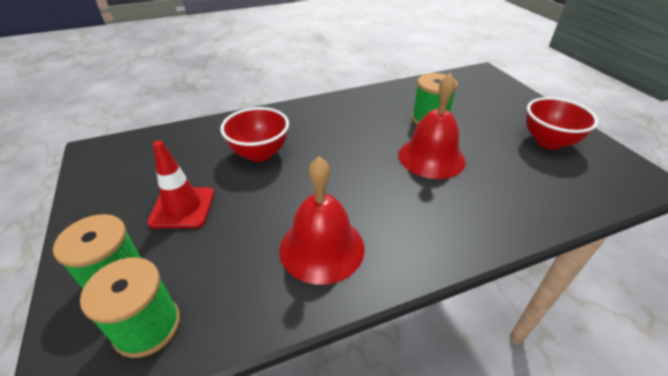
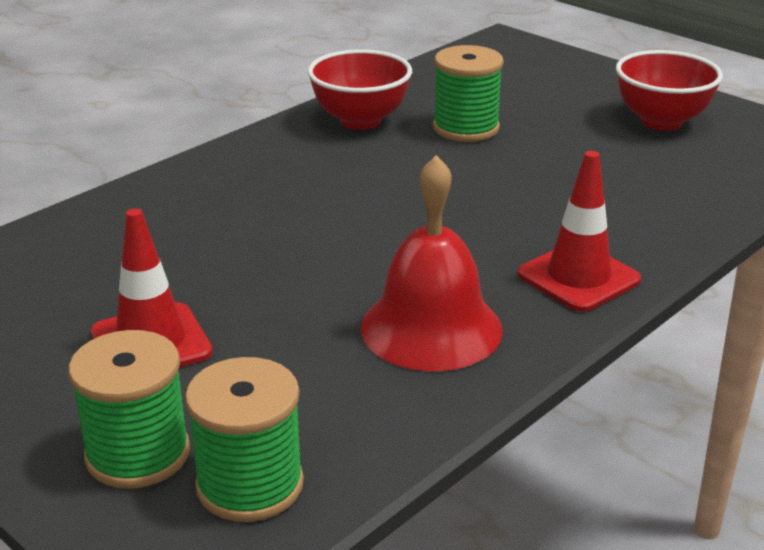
camera: 25 degrees left, 10 degrees down
red bowl [220,107,289,162] -> red bowl moved to [308,49,412,130]
red bell [399,73,466,179] -> none
none -> red traffic cone [518,151,641,312]

